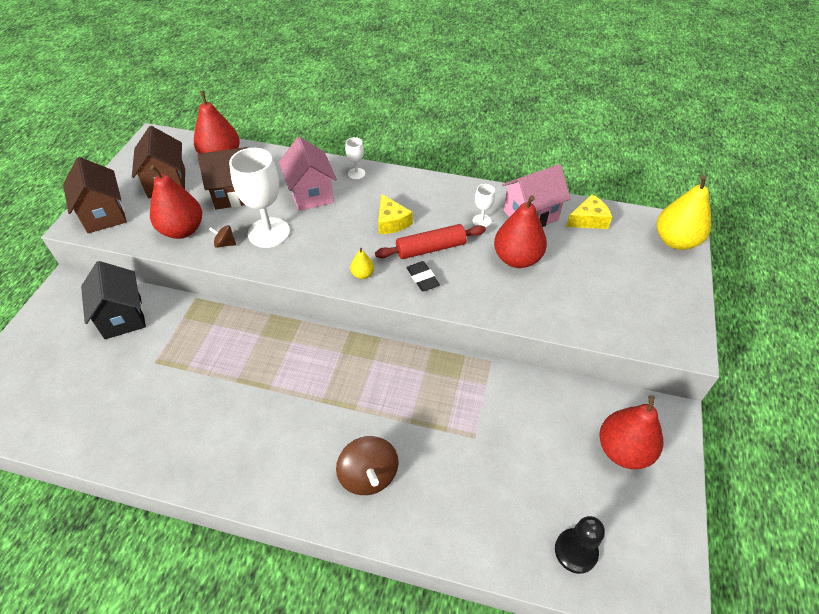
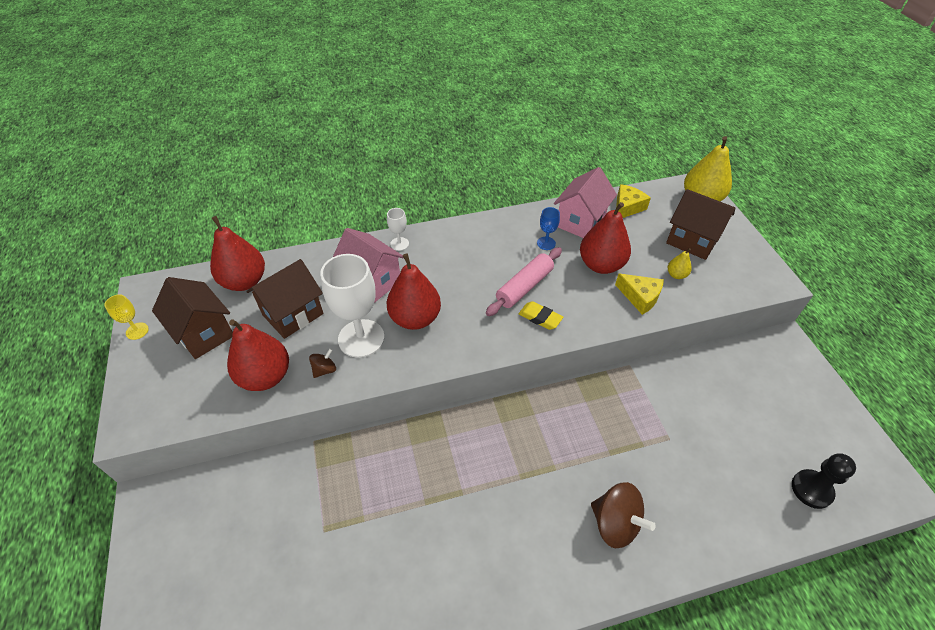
camera: 30 degrees left, 0 degrees up
brown house [63,157,127,233] -> brown house moved to [666,189,735,260]
black house [81,261,146,339] -> none
brown spinning top [209,225,236,248] -> brown spinning top turned 150 degrees clockwise [309,348,336,378]
yellow pear [350,248,374,279] -> yellow pear moved to [668,248,692,279]
red rolling pin [375,224,486,259] -> pink rolling pin [486,247,562,316]
yellow cheese [378,194,413,234] -> yellow cheese moved to [615,274,664,315]
black eraser [406,261,440,291] -> yellow eraser [519,301,563,330]
white goblet [473,184,495,227] -> blue goblet [537,207,560,250]
red pear [600,395,663,469] -> red pear moved to [387,253,441,330]
none -> yellow goblet [104,294,149,340]

